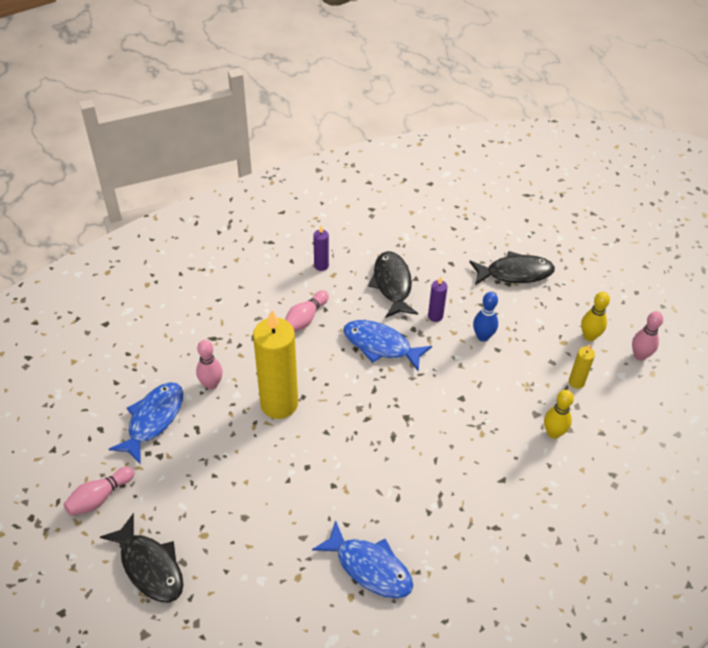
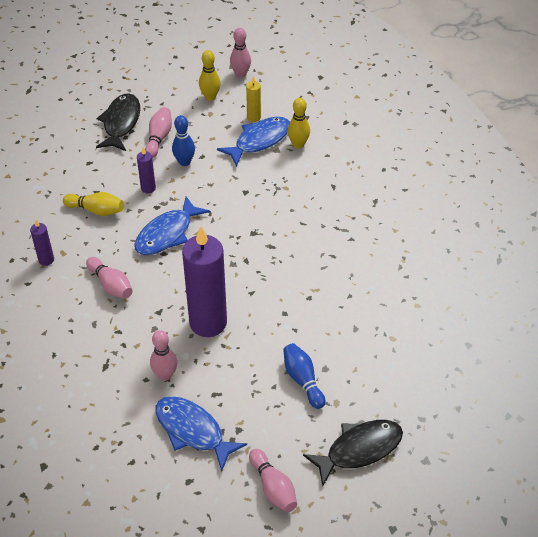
camera: 75 degrees left, 0 degrees up
yellow candle [253,310,298,419] -> purple candle [182,226,227,337]
blue fish [312,520,413,598] -> blue fish moved to [217,117,290,167]
black fish [368,251,418,318] -> yellow bowling pin [63,192,124,216]
none -> pink bowling pin [145,107,172,158]
none -> blue bowling pin [283,343,325,409]

